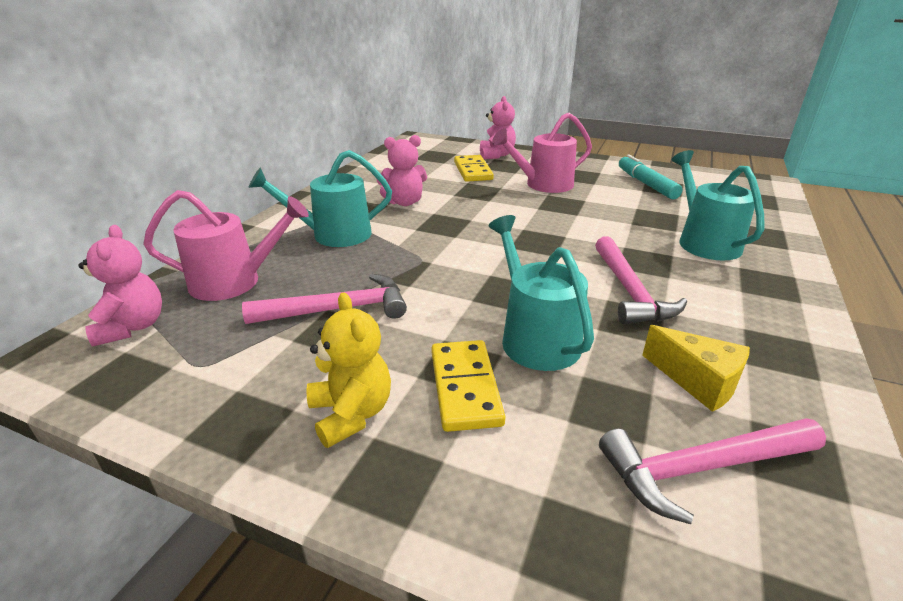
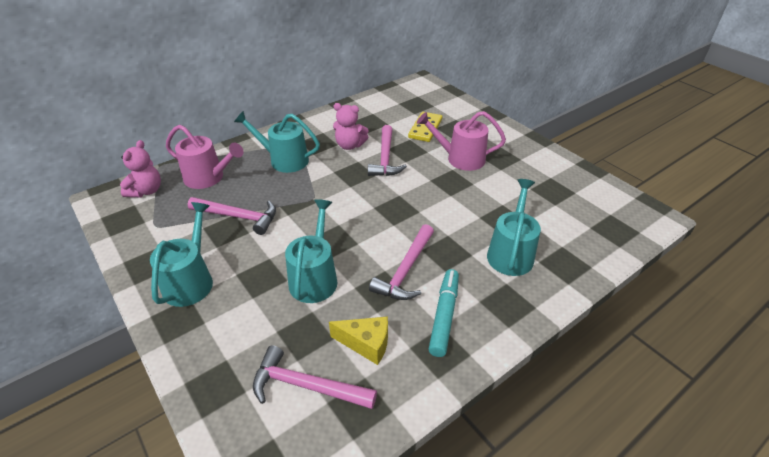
camera: 30 degrees right, 10 degrees up
yellow teddy bear [307,292,391,448] -> turquoise watering can [150,202,213,307]
yellow domino [431,340,506,432] -> none
pink teddy bear [480,96,516,159] -> none
turquoise marker [619,154,682,199] -> turquoise marker moved to [429,269,459,357]
yellow cheese [642,325,750,412] -> yellow cheese turned 60 degrees counterclockwise [329,316,388,365]
none -> pink hammer [368,125,407,176]

